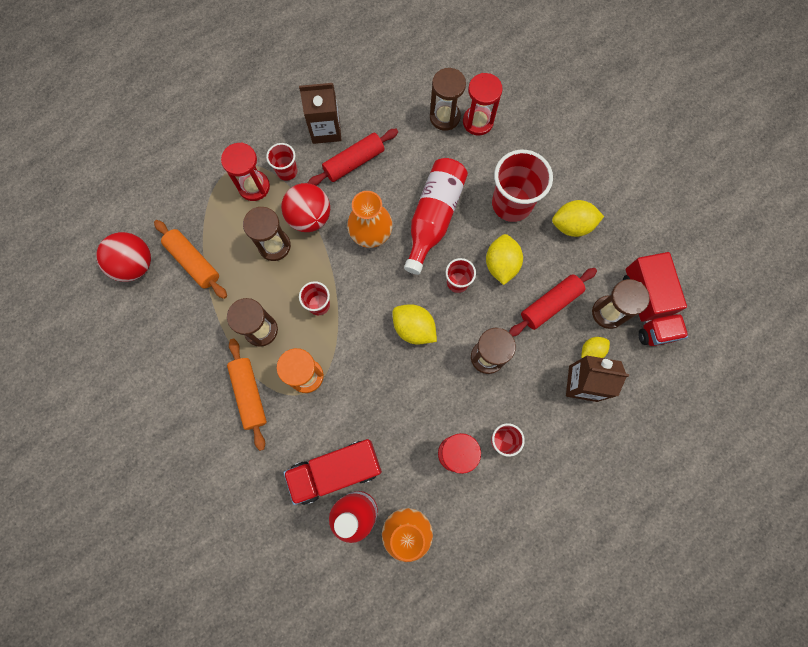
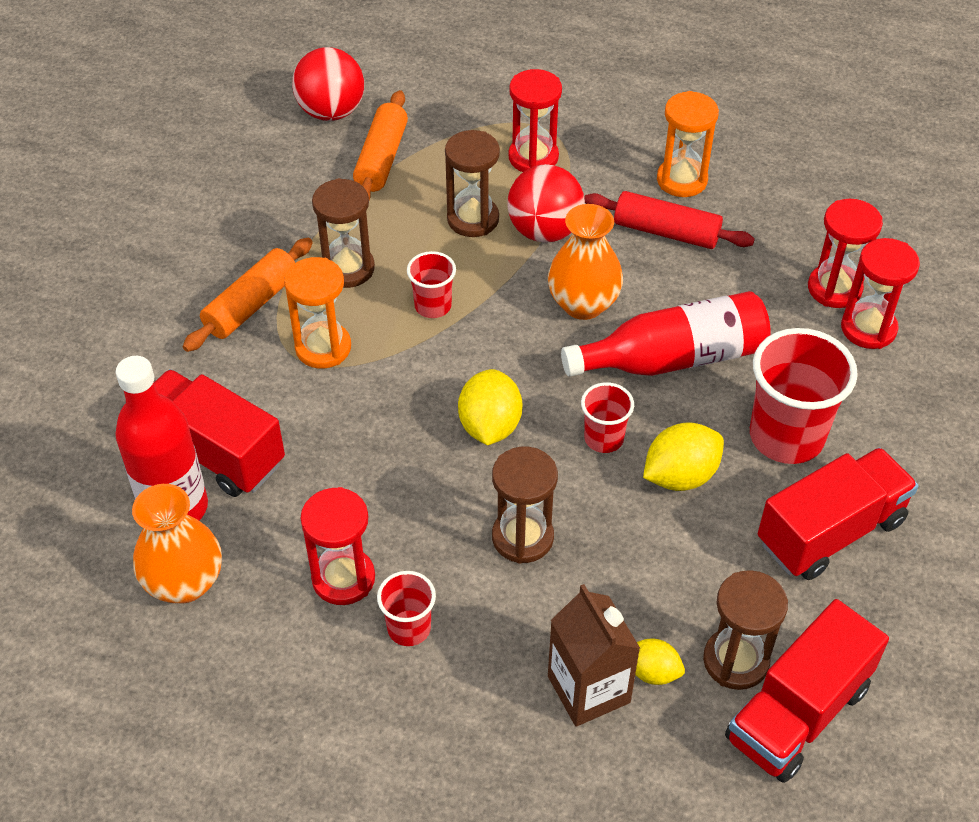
camera: 55 degrees right, 25 degrees down
red cup [266,143,298,181] -> none
brown carton [299,83,341,144] -> orange hourglass [657,91,719,197]
brown hourglass [430,68,466,131] -> red hourglass [808,199,883,308]
red rolling pin [509,268,597,336] -> none
yellow lemon [552,200,604,237] -> red truck [758,447,918,580]

